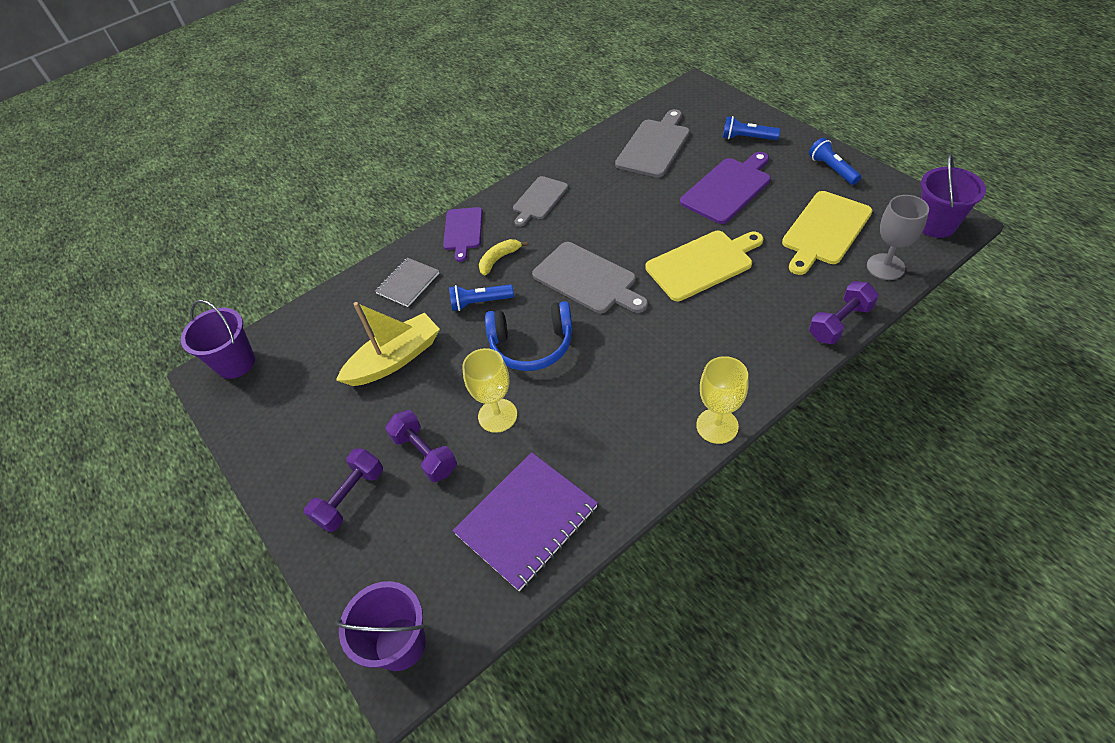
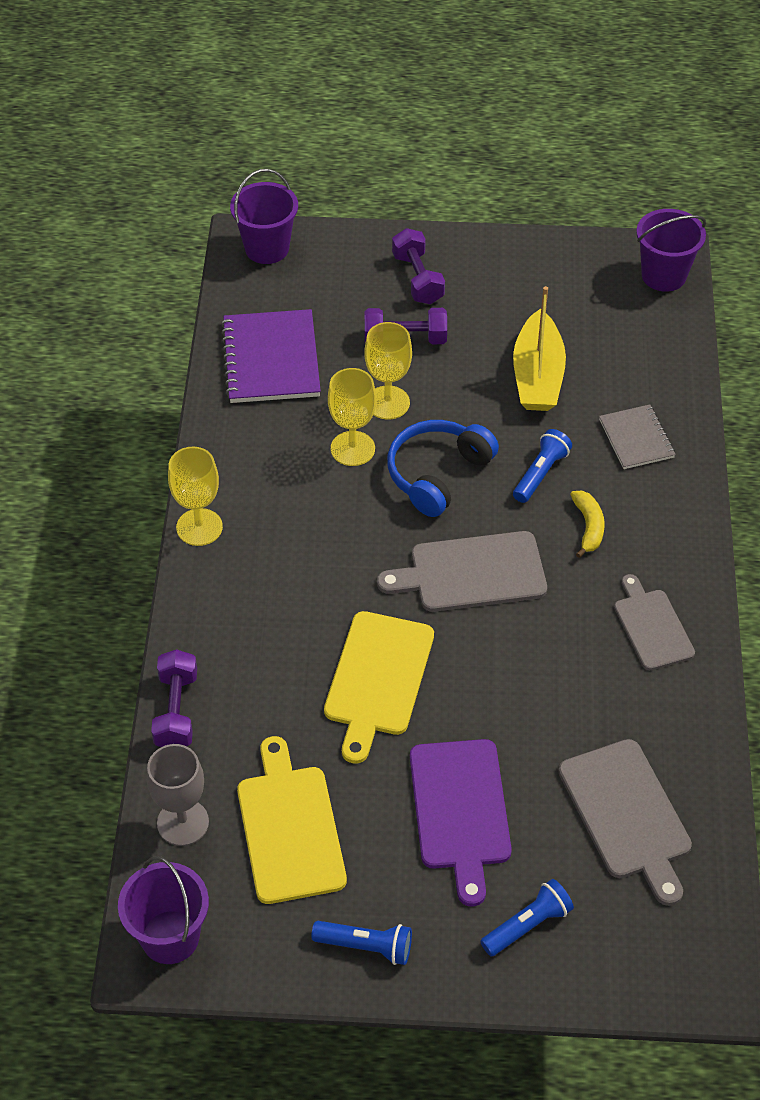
camera: 125 degrees right, 0 degrees up
purple cutting board [443,207,482,262] -> none
none -> yellow goblet [328,368,376,466]

